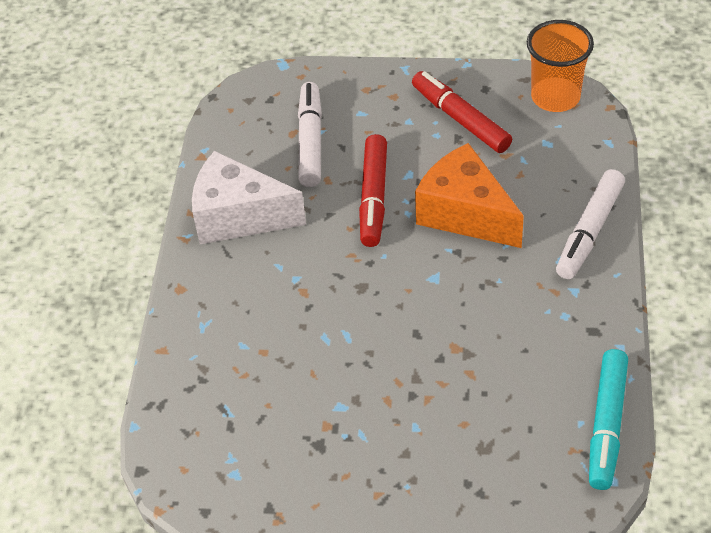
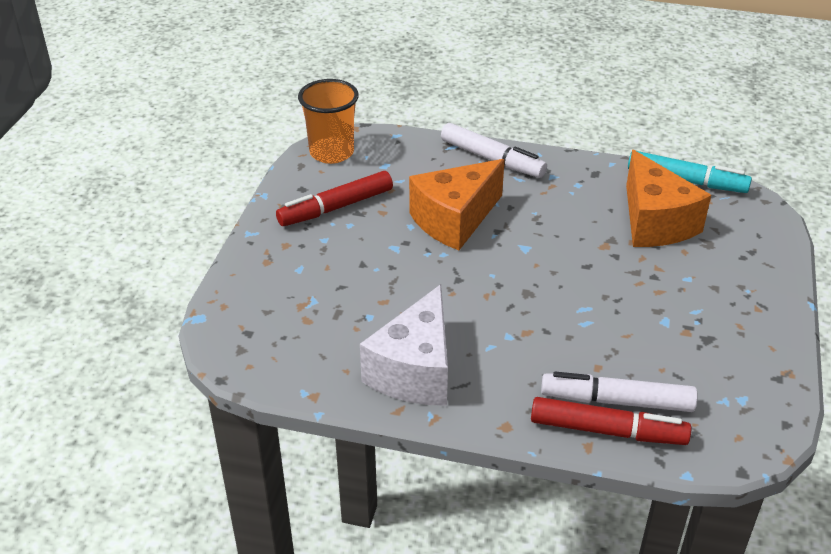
camera: 85 degrees left, 10 degrees down
white marker [298,82,322,187] -> white marker moved to [541,372,698,412]
red marker [359,134,387,247] -> red marker moved to [531,397,691,445]
none -> orange cheese [626,150,711,247]

